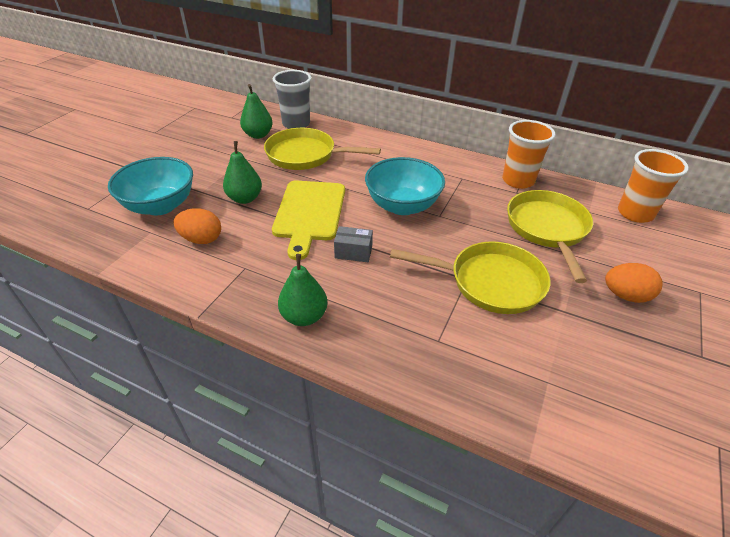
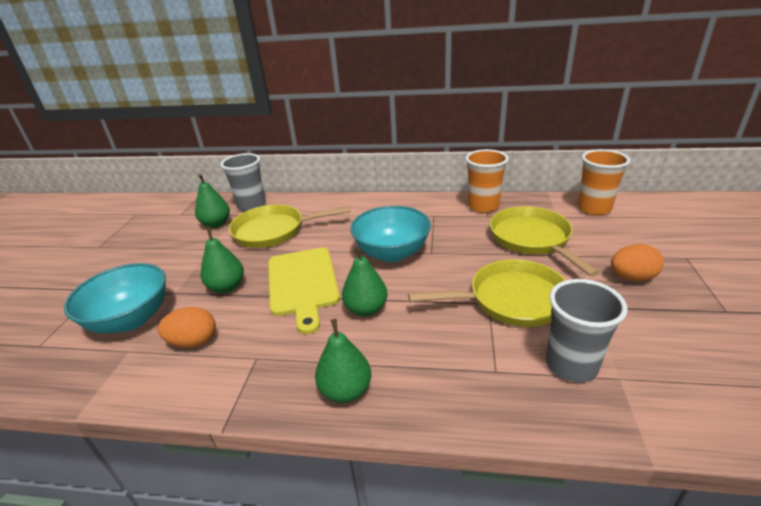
camera: 15 degrees left, 10 degrees down
grey box [334,226,373,262] -> green pear [342,246,387,316]
none -> grey cup [546,279,628,383]

